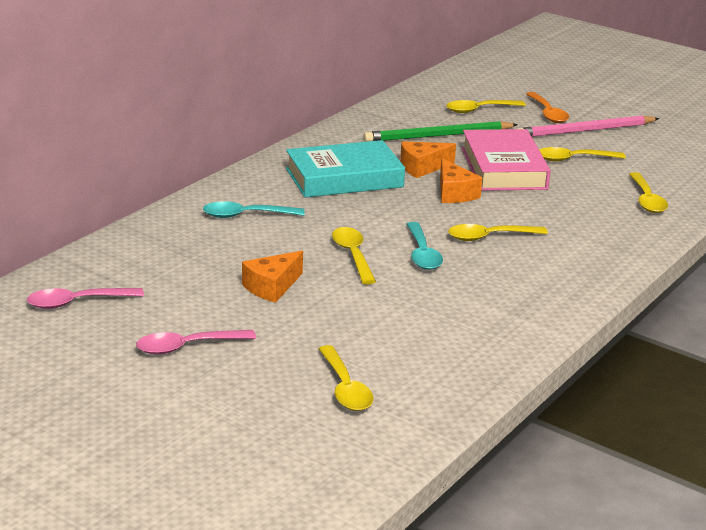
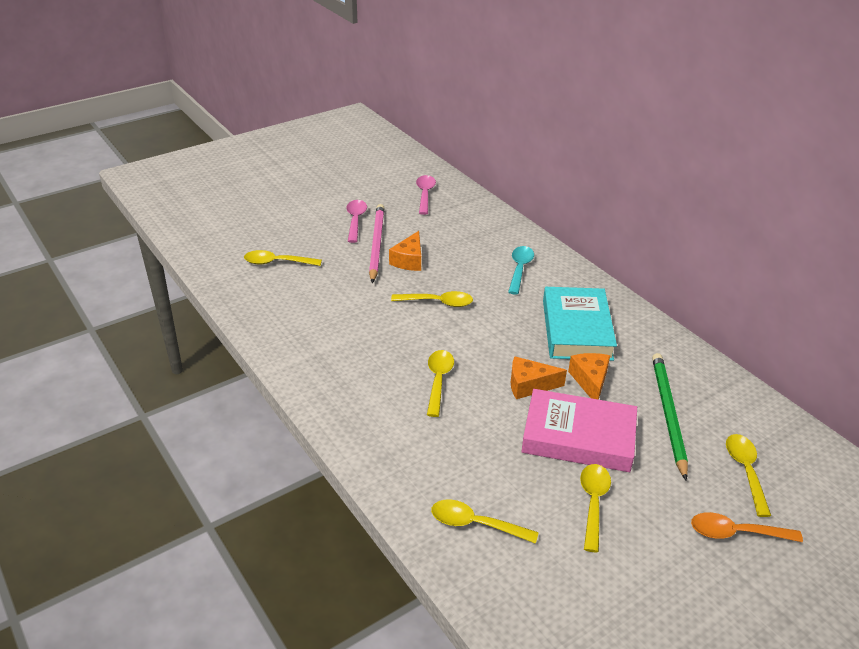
camera: 110 degrees right, 10 degrees up
orange cheese [242,251,303,303] -> orange cheese turned 135 degrees counterclockwise [389,231,421,271]
turquoise spoon [407,222,443,270] -> none
pink pencil [517,116,659,137] -> pink pencil moved to [369,204,384,283]

